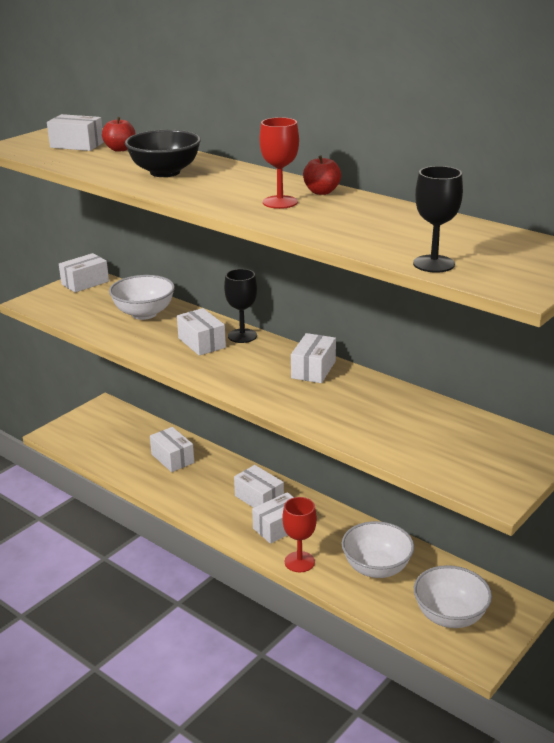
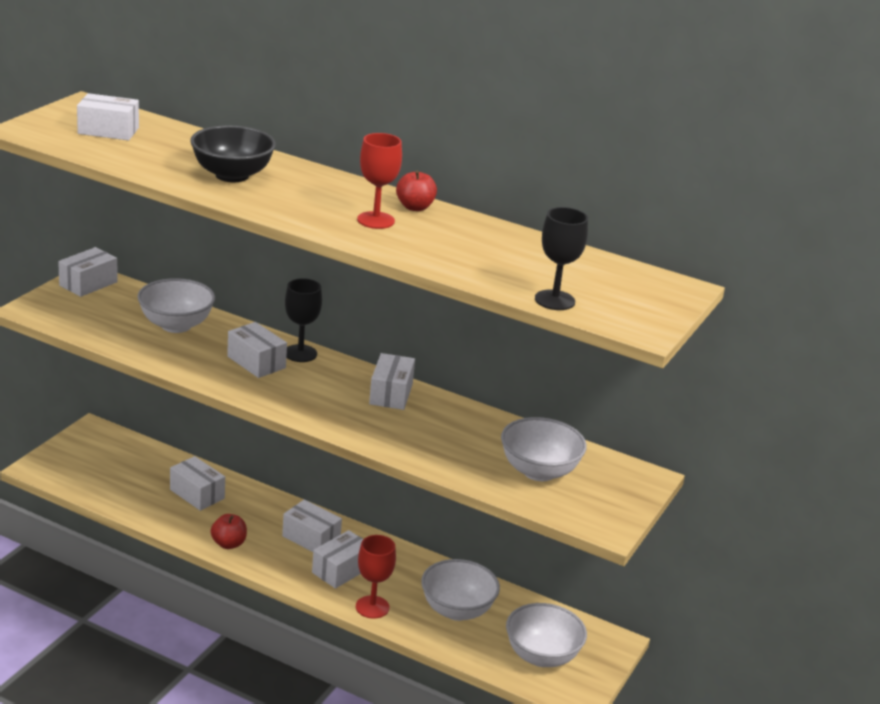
camera: 15 degrees left, 0 degrees up
red apple [102,117,135,152] -> red apple moved to [211,514,247,549]
none -> white bowl [501,417,587,481]

